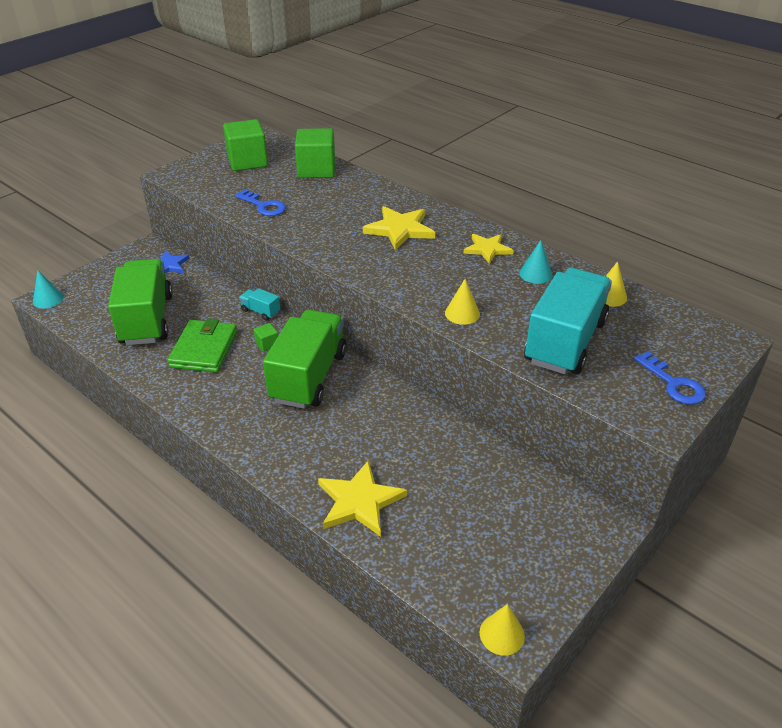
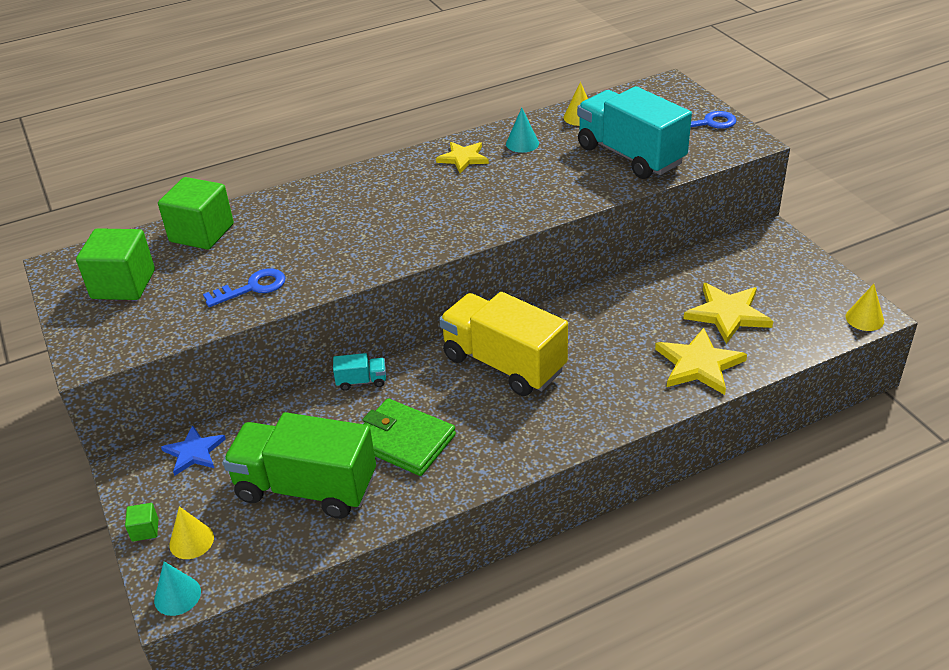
camera: 65 degrees left, 0 degrees up
turquoise truck [239,288,280,321] -> turquoise truck turned 150 degrees counterclockwise [333,353,386,391]
green cube [253,323,278,352] -> green cube moved to [125,503,158,541]
green truck [263,309,347,409] -> yellow truck [439,292,568,396]
yellow star [363,206,435,250] -> yellow star moved to [683,283,773,344]
yellow cone [445,279,480,325] -> yellow cone moved to [169,507,214,559]

